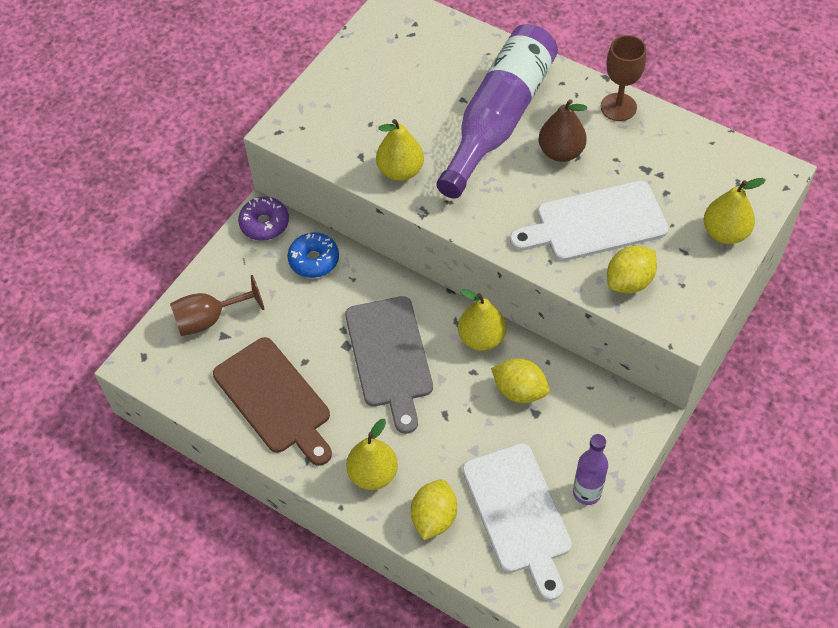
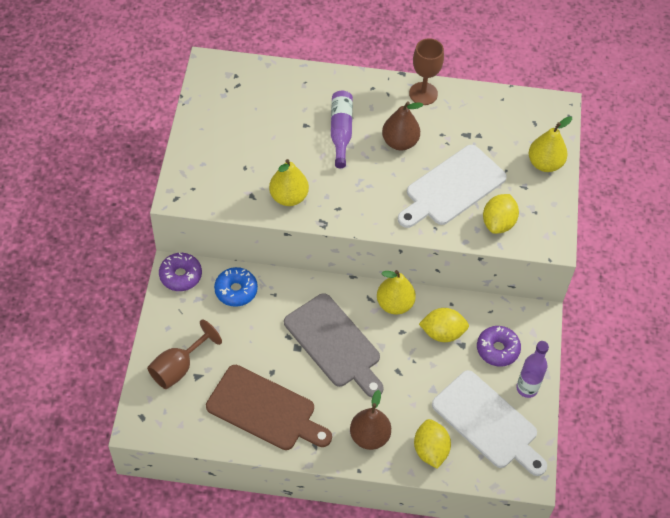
camera: 30 degrees left, 0 degrees up
yellow pear [346,419,398,490] -> brown pear [350,390,391,450]
purple bottle [436,24,558,199] -> purple bottle [331,90,353,168], size x0.51
none -> purple donut [477,326,521,367]

